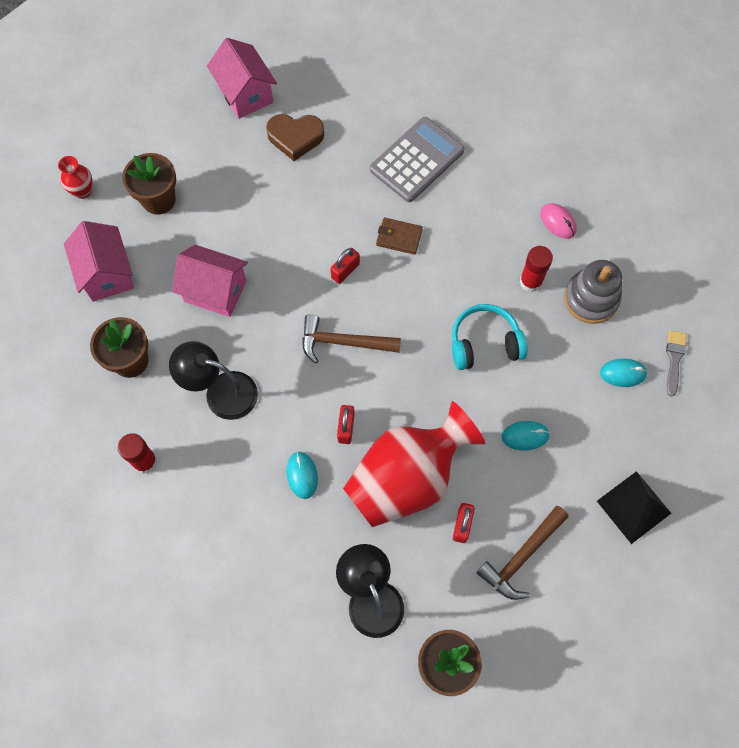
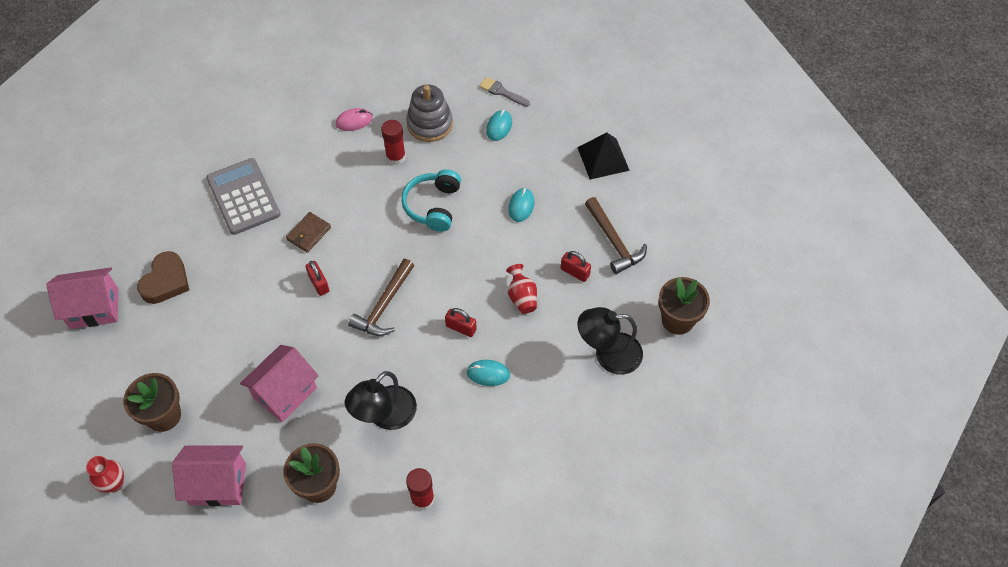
camera: 70 degrees left, 10 degrees down
red vase [343,401,485,527] -> red vase [506,264,537,314], size x0.41

